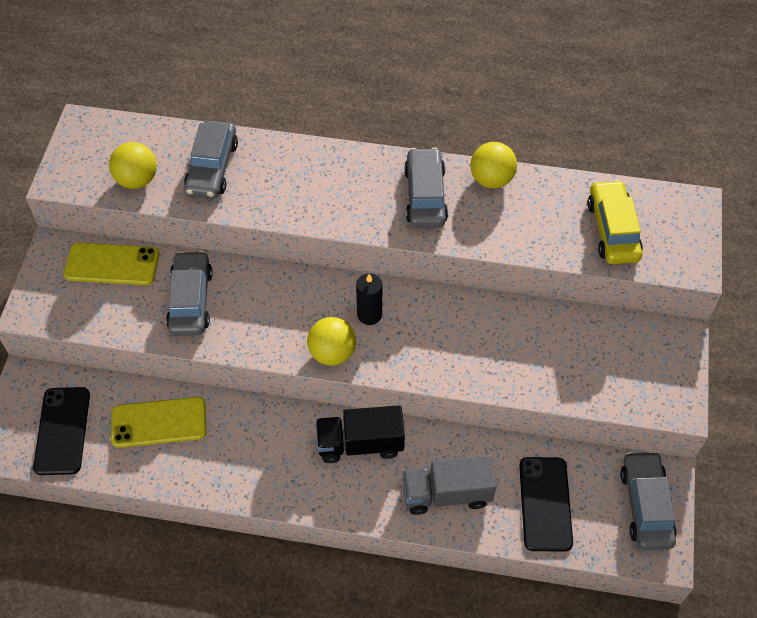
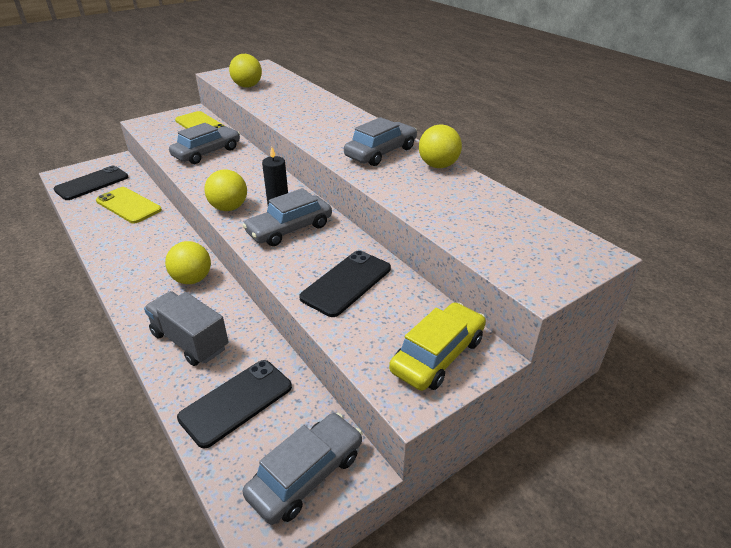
camera: 45 degrees right, 20 degrees down
grey car [184,121,238,199] -> grey car moved to [242,188,332,246]
black truck [316,405,405,463] -> yellow ball [165,241,211,284]
yellow car [587,180,643,264] -> yellow car moved to [389,302,486,391]
none -> black phone [299,250,391,317]

